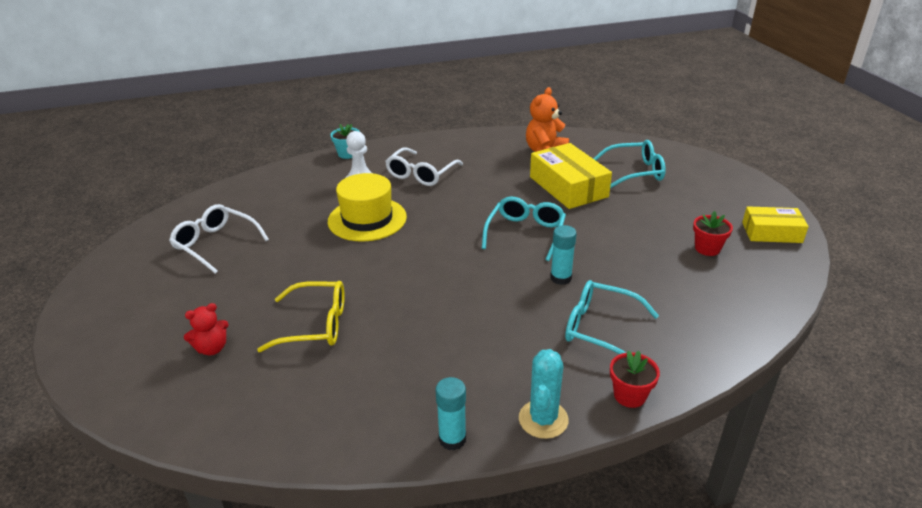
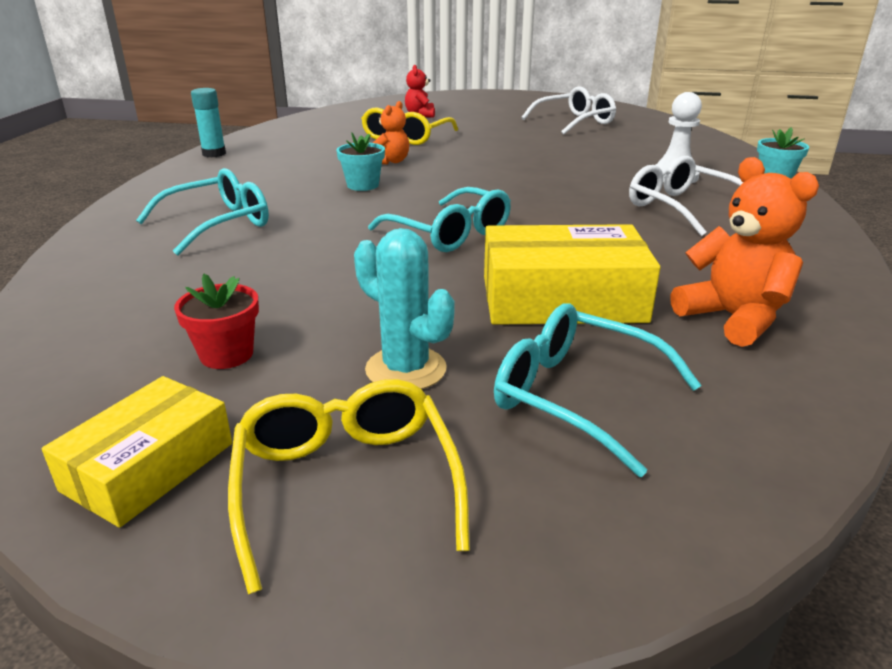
camera: 115 degrees right, 5 degrees down
yellow hat [328,173,407,242] -> none
turquoise cactus [519,349,568,439] -> turquoise cactus moved to [354,228,455,389]
turquoise glue stick [550,225,577,285] -> none
turquoise glasses [593,140,666,188] -> turquoise glasses turned 105 degrees clockwise [494,303,702,477]
red flower pot [610,351,660,408] -> none
none -> yellow glasses [228,379,470,594]
none -> turquoise flower pot [336,132,385,191]
none -> orange teddy bear [373,101,409,165]

